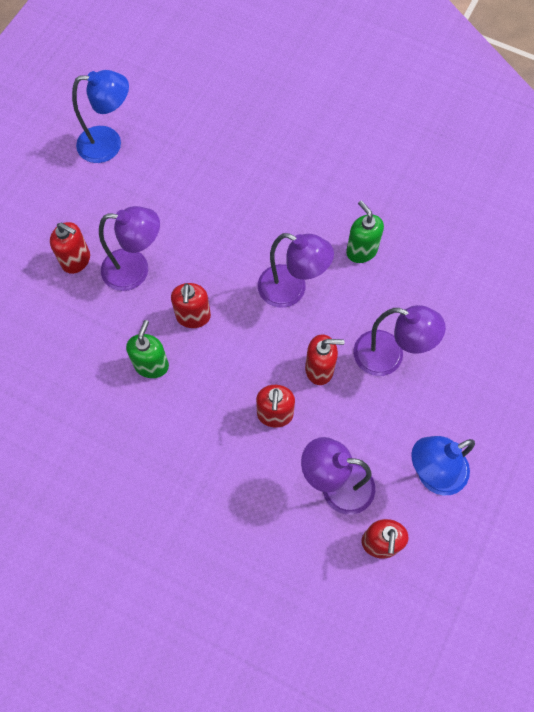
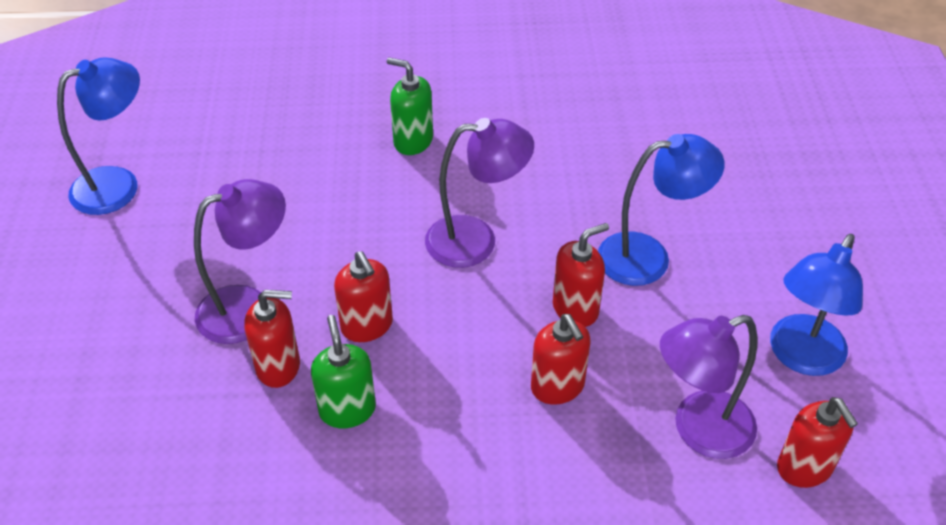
camera: 30 degrees left, 20 degrees down
red soap dispenser [50,222,90,274] -> red soap dispenser moved to [244,290,300,388]
green soap dispenser [346,200,384,263] -> green soap dispenser moved to [387,57,433,155]
purple lamp [353,305,446,376] -> blue lamp [598,134,725,286]

